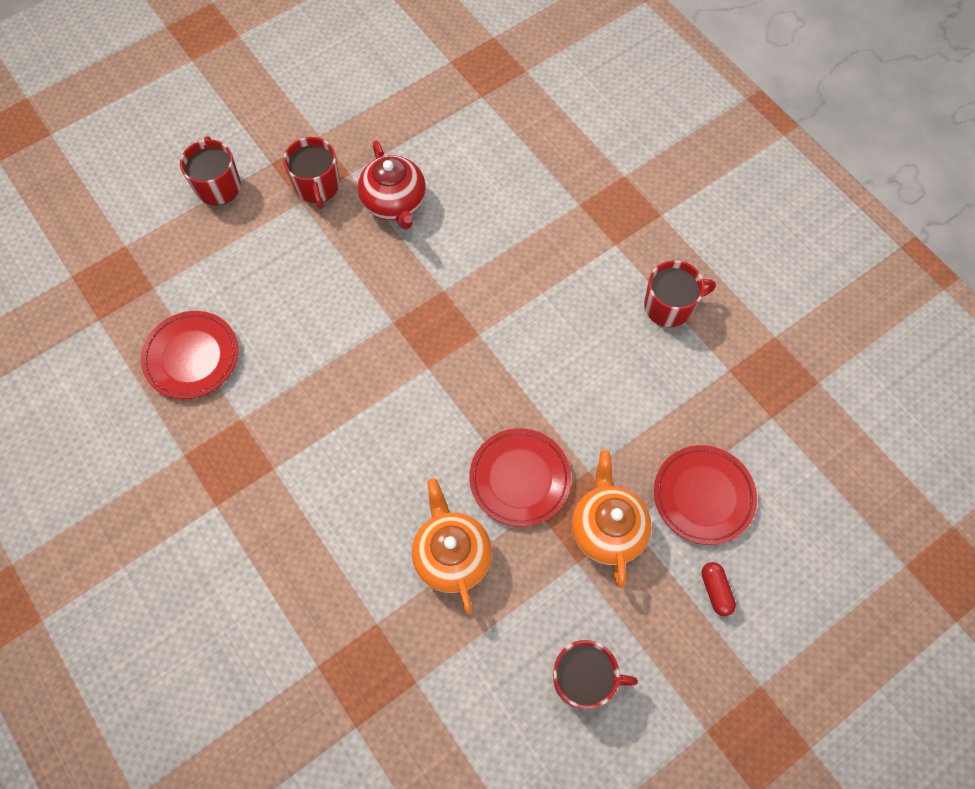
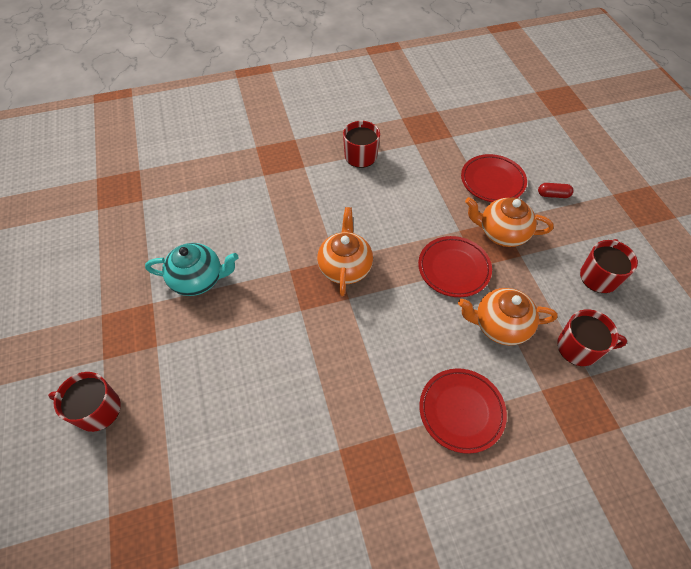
camera: 70 degrees left, 10 degrees down
red plate [141,311,238,399] -> red plate moved to [419,368,507,454]
red mug [283,137,340,209] -> red mug moved to [557,309,627,366]
red teapot [358,140,426,230] -> turquoise teapot [145,243,238,296]
none -> orange teapot [317,207,373,296]

